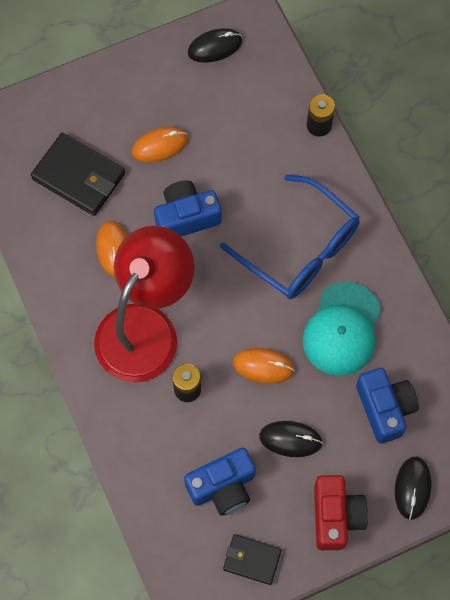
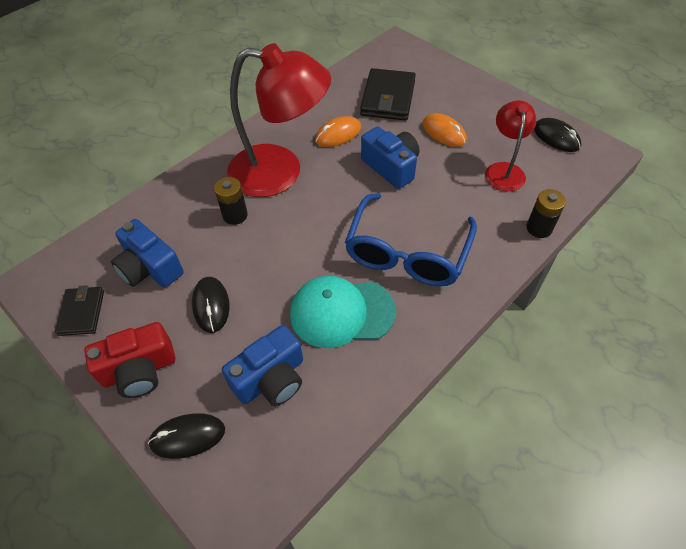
camera: 70 degrees right, 15 degrees down
orange mouse [233,348,295,384] -> none
none -> red lamp [485,100,536,191]

